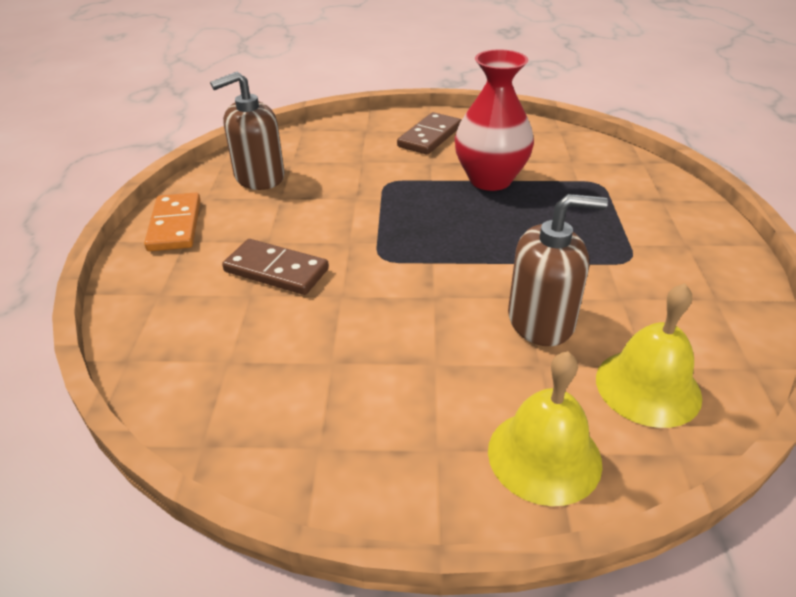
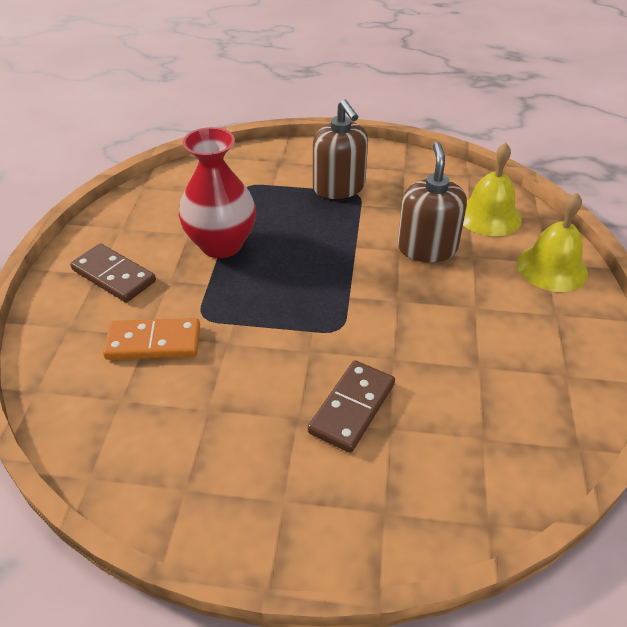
camera: 85 degrees left, 5 degrees up
orange domino [144,193,201,251] -> orange domino moved to [103,318,200,360]
brown soap dispenser [210,72,285,190] -> brown soap dispenser moved to [313,99,368,199]

